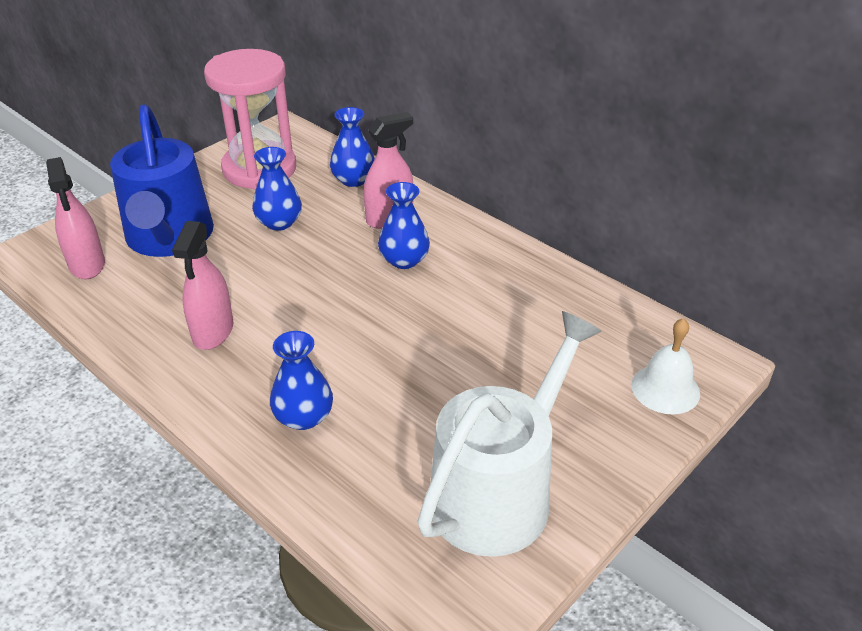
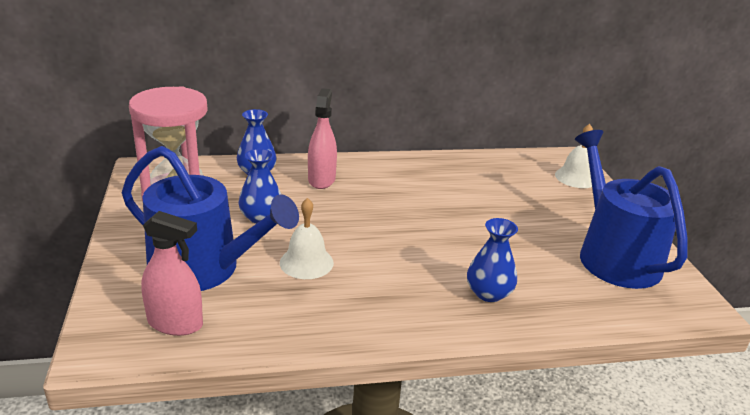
camera: 55 degrees left, 10 degrees down
pink spray bottle [172,221,233,350] -> none
blue vase [378,182,430,269] -> none
white watering can [417,311,602,557] -> blue watering can [575,130,688,289]
none -> white bell [280,198,334,279]

